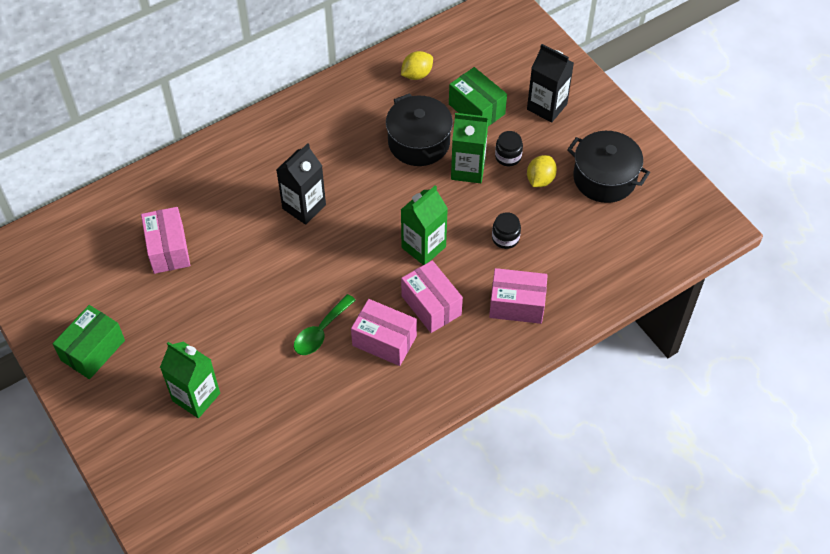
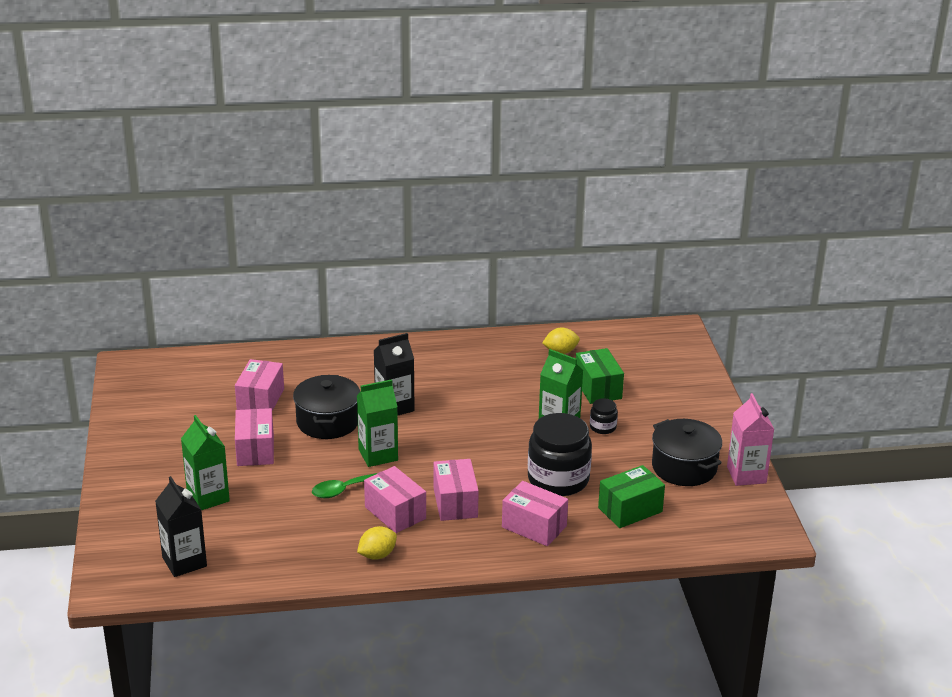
camera: 25 degrees right, 25 degrees down
green box [53,305,125,379] -> green box moved to [598,465,665,528]
black pot [386,93,453,166] -> black pot moved to [293,375,360,439]
green carton [401,185,448,265] -> green carton moved to [357,379,398,467]
black jar [492,212,521,249] -> black jar [528,413,592,496], size x2.20
black carton [527,44,574,123] -> black carton moved to [155,476,207,577]
yellow lemon [527,155,557,187] -> yellow lemon moved to [357,526,397,560]
none -> pink box [235,408,274,466]
none -> pink carton [727,393,775,486]

